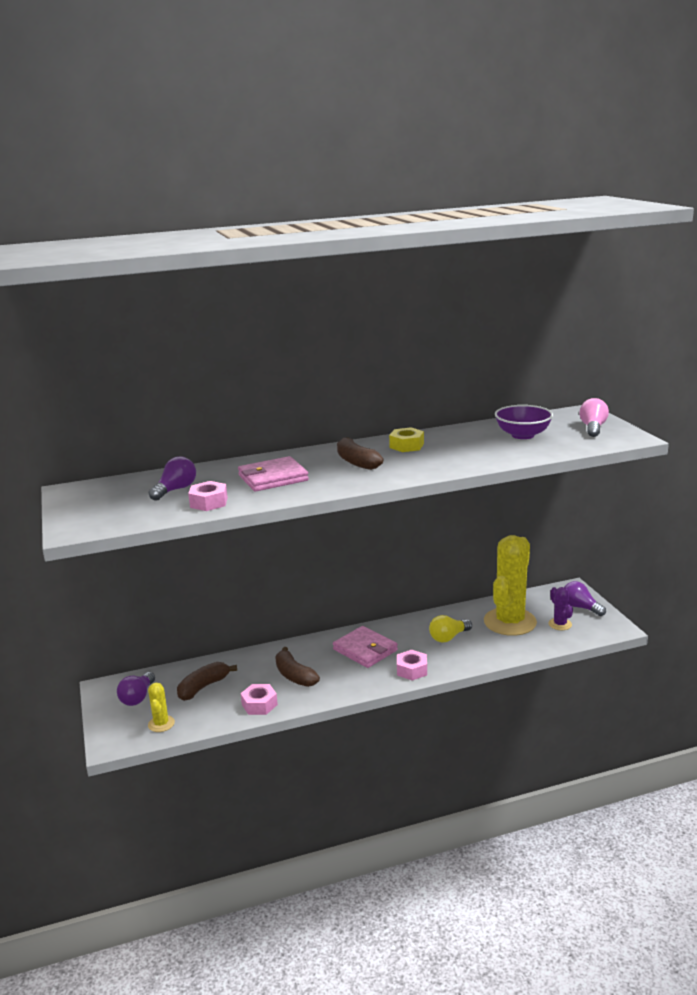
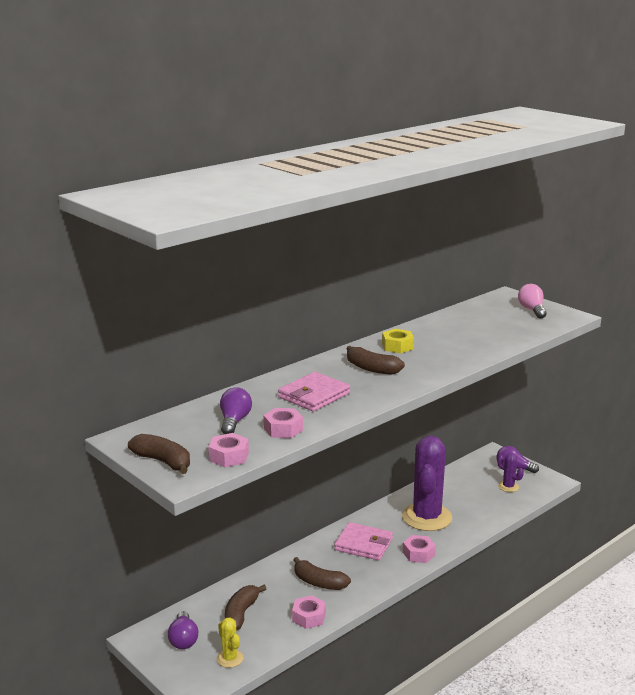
camera: 25 degrees left, 0 degrees up
yellow light bulb [429,615,472,643] -> purple cactus [402,436,452,531]
yellow cactus [484,535,537,636] -> none
purple bowl [495,405,553,439] -> none
none -> brown banana [128,434,190,474]
none -> pink nut [208,433,249,467]

